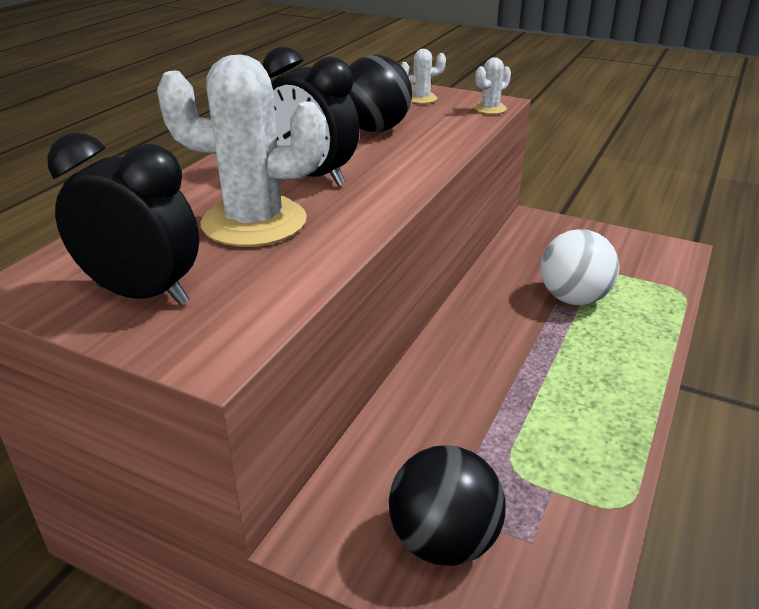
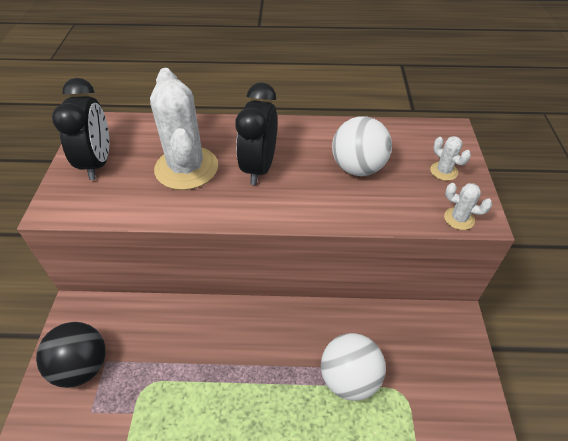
camera: 65 degrees right, 15 degrees up
black ball [349,55,412,132] -> white ball [332,117,392,176]

